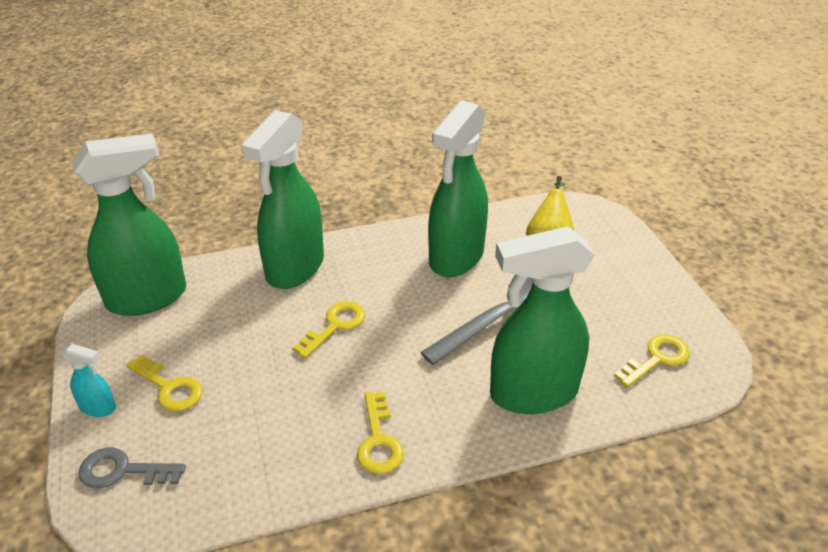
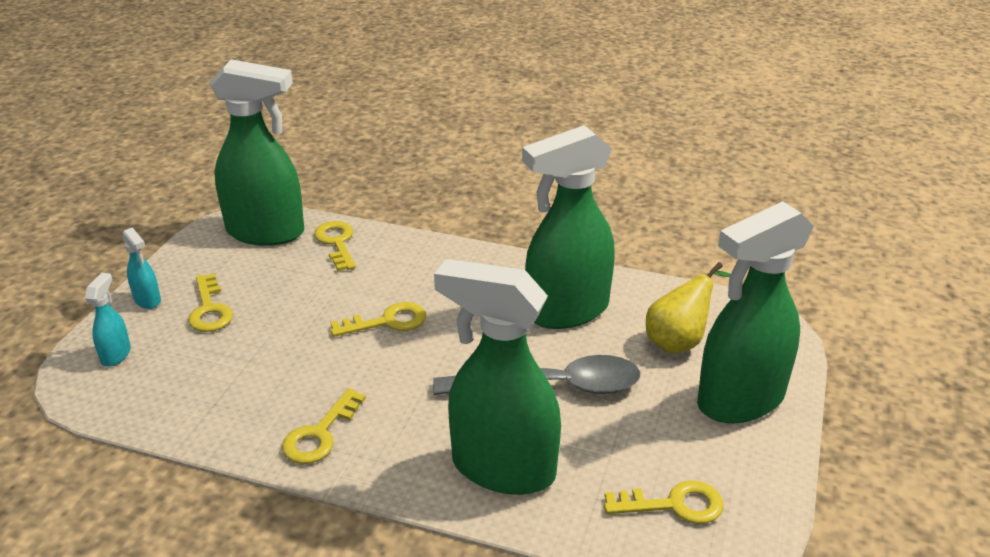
camera: 35 degrees right, 5 degrees down
grey key [79,447,186,488] -> turquoise spray bottle [85,273,131,367]
green spray bottle [241,110,324,289] -> green spray bottle moved to [697,201,814,423]
none -> yellow key [314,221,356,271]

